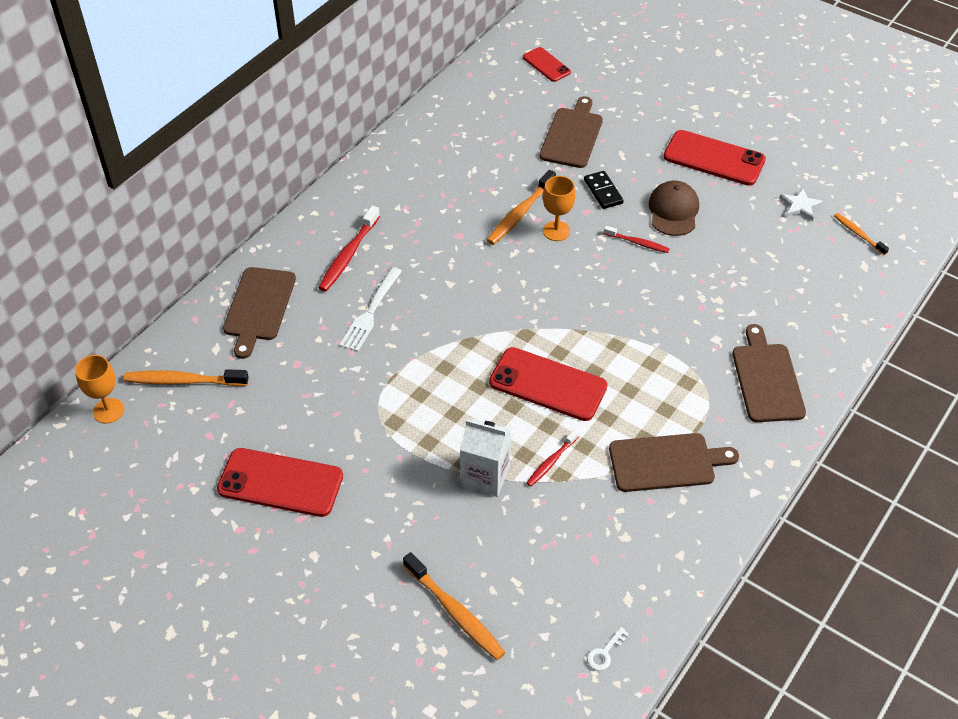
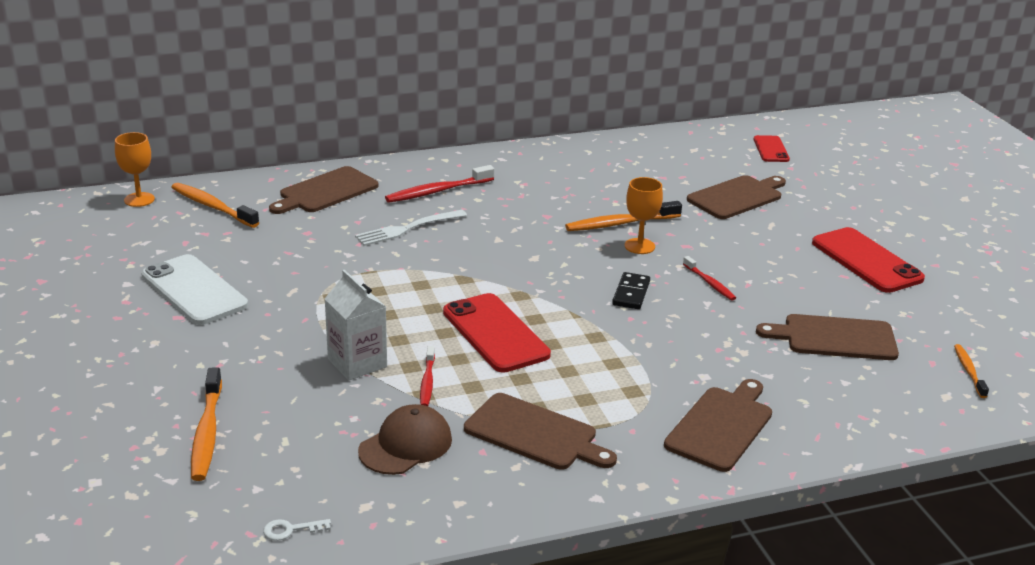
camera: 35 degrees right, 20 degrees down
red phone [217,448,343,517] -> white phone [141,254,248,325]
red toothbrush [526,430,579,487] -> red toothbrush turned 75 degrees counterclockwise [420,346,435,406]
black domino [584,171,624,209] -> black domino moved to [612,272,650,309]
brown cap [648,181,699,236] -> brown cap moved to [358,404,452,475]
white star [779,188,824,221] -> none
none -> brown cutting board [756,314,899,360]

